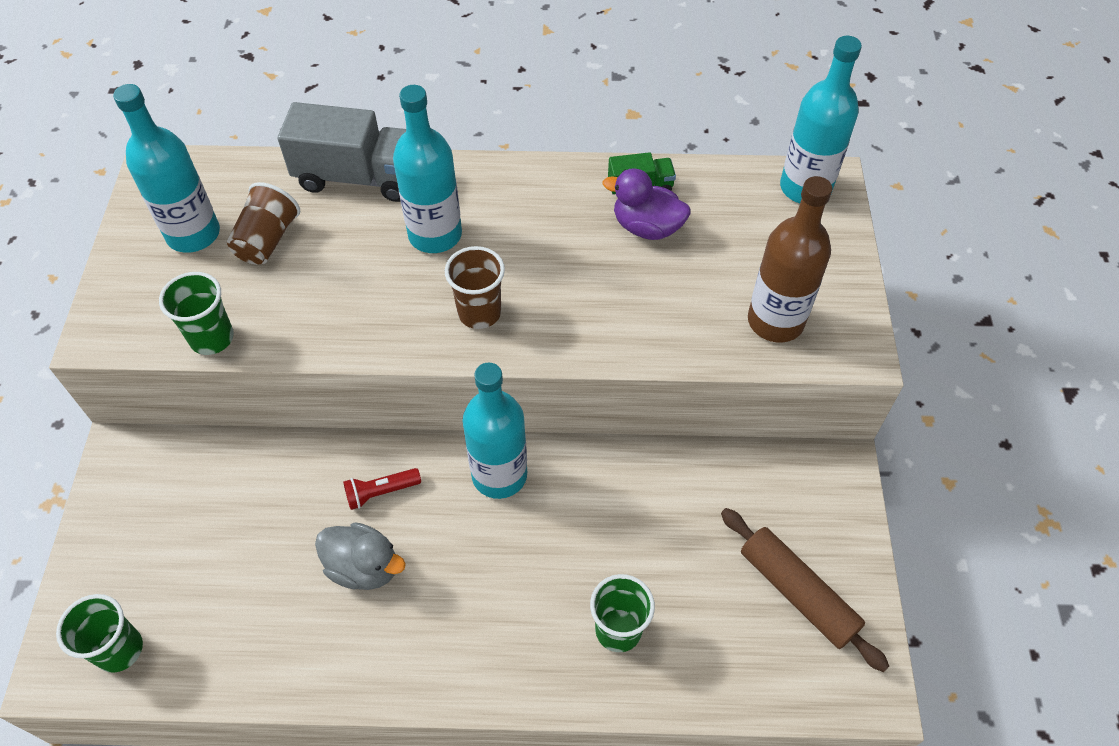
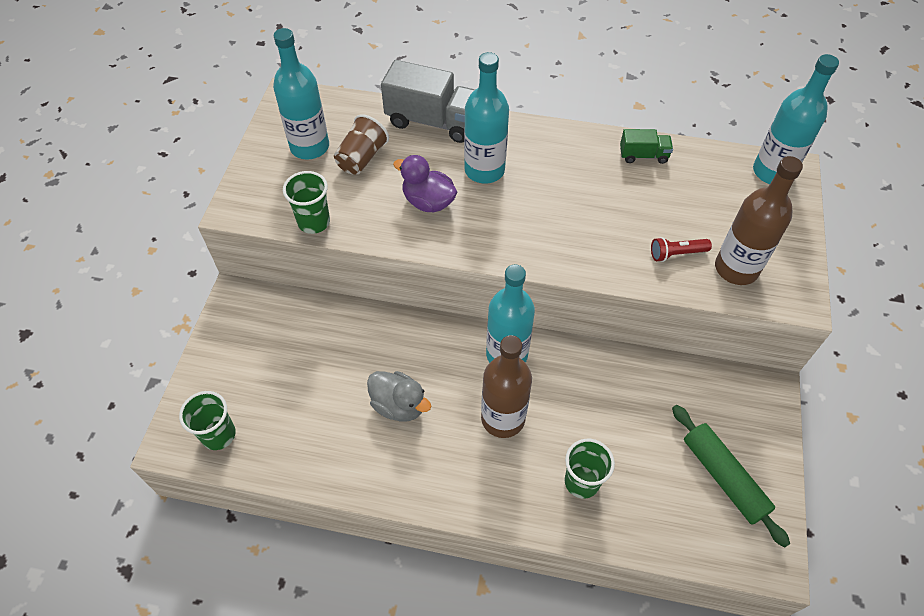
camera: 10 degrees right, 0 degrees up
red flashlight [343,468,421,510] -> red flashlight moved to [651,237,712,262]
brown cup [445,246,505,329] -> none
purple duck [603,168,691,240] -> purple duck moved to [393,155,457,213]
brown rolling pin [721,508,889,672] -> green rolling pin [672,405,790,547]
none -> brown bottle [481,335,532,438]

